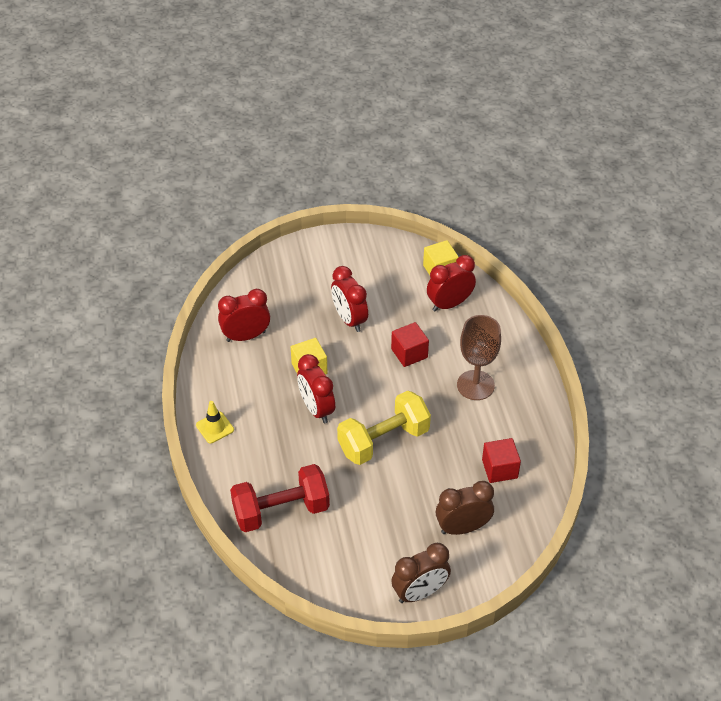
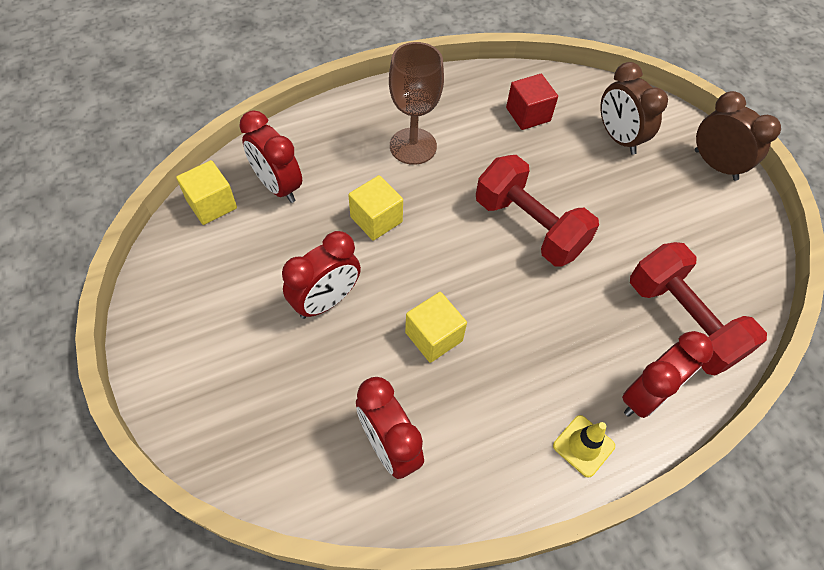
camera: 105 degrees left, 10 degrees up
red clock [297,354,335,423] -> red clock moved to [622,331,714,418]
yellow dumbbell [337,391,431,465] -> red dumbbell [476,155,599,267]
red cube [391,322,429,367] -> yellow cube [348,175,403,241]

